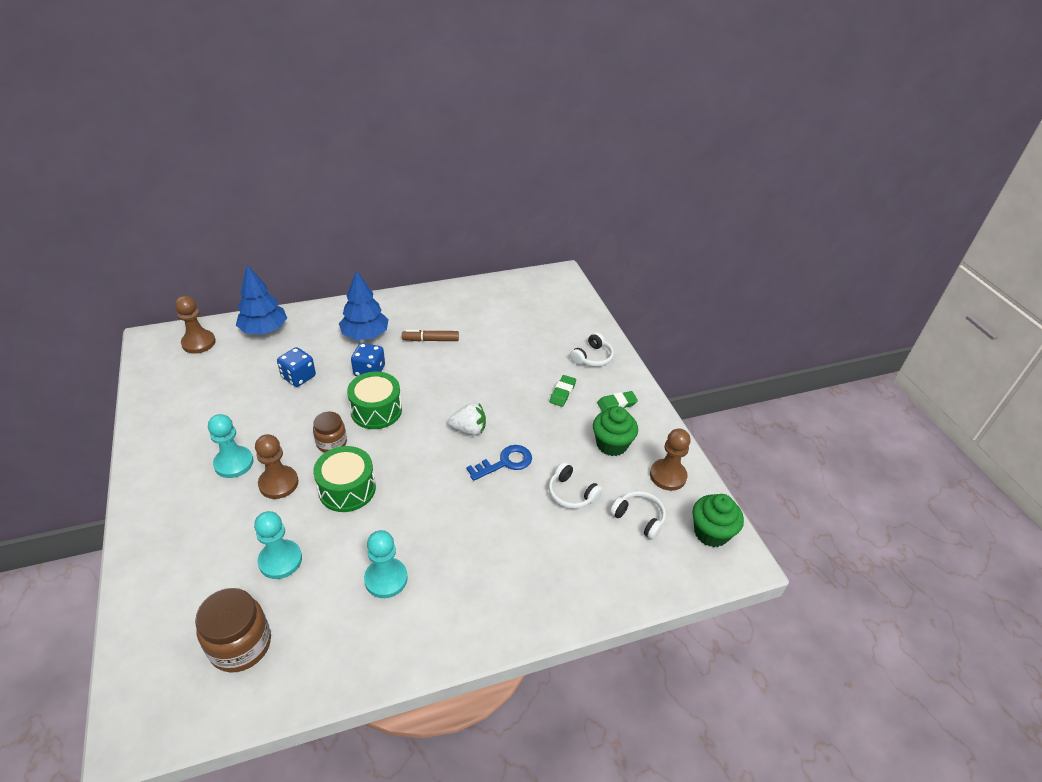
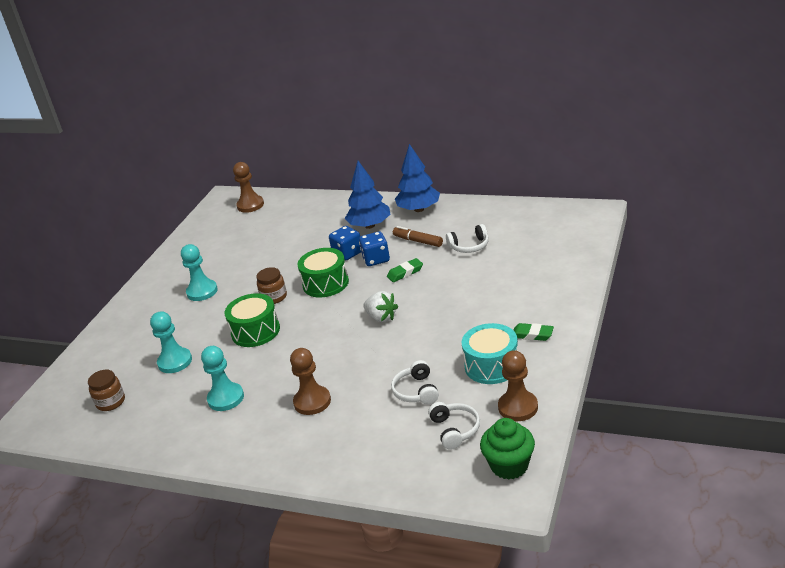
camera: 45 degrees right, 10 degrees down
brown jar [195,588,271,673] -> brown jar [88,370,125,411], size x0.63
blue tree [236,265,287,335] -> blue tree moved to [395,144,440,212]
brown pawn [255,434,298,499] -> brown pawn moved to [290,348,331,415]
blue dice [277,347,316,387] -> blue dice moved to [359,231,390,266]
blue key [467,445,532,481] -> none
green eraser [550,375,576,407] -> green eraser moved to [387,258,423,282]
white headphones [570,332,614,367] -> white headphones moved to [446,224,489,253]
green cupcake [593,406,638,456] -> turquoise drum [462,323,518,384]

